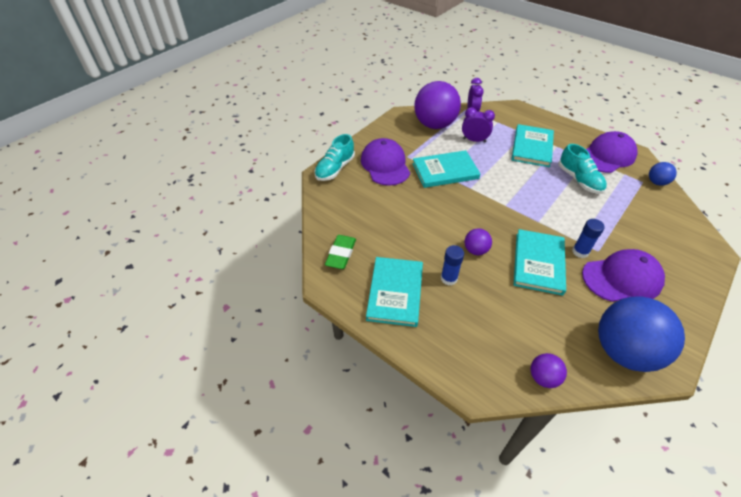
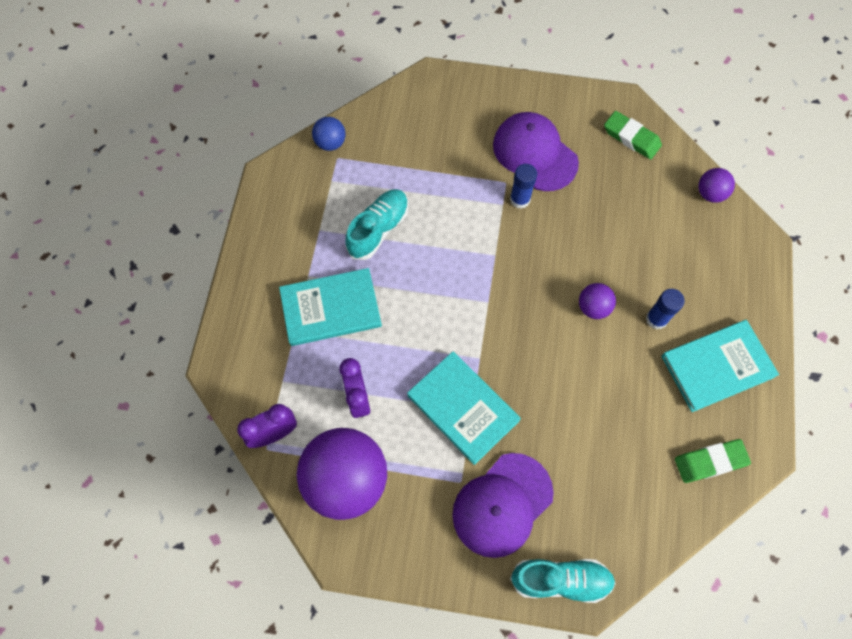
camera: 120 degrees left, 20 degrees up
turquoise book [514,229,566,296] -> none
purple cap [586,131,637,173] -> none
blue ball [598,296,685,372] -> green eraser [604,111,662,160]

